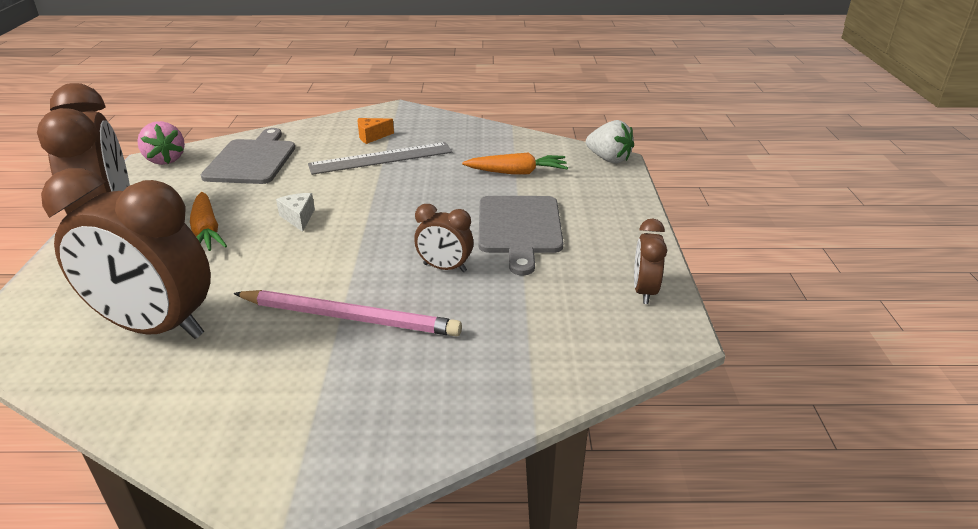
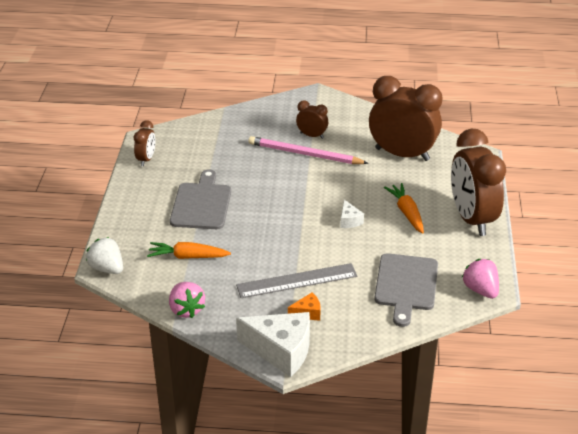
camera: 175 degrees left, 5 degrees up
brown clock [414,204,473,272] -> brown clock moved to [296,100,328,139]
none -> pink strawberry [169,282,205,318]
none -> white cheese [236,312,310,377]

